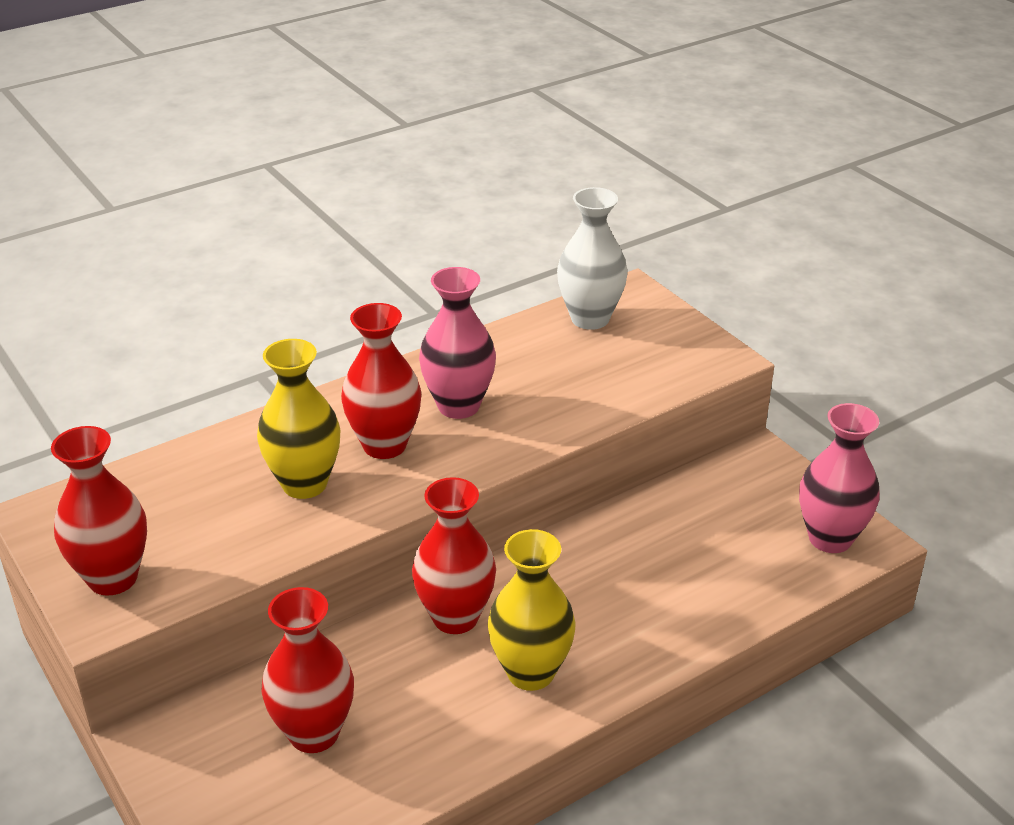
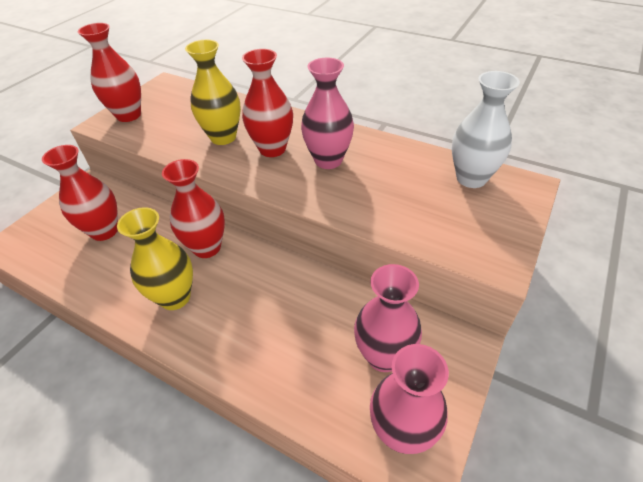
camera: 65 degrees right, 10 degrees up
none -> pink vase [354,264,422,372]

